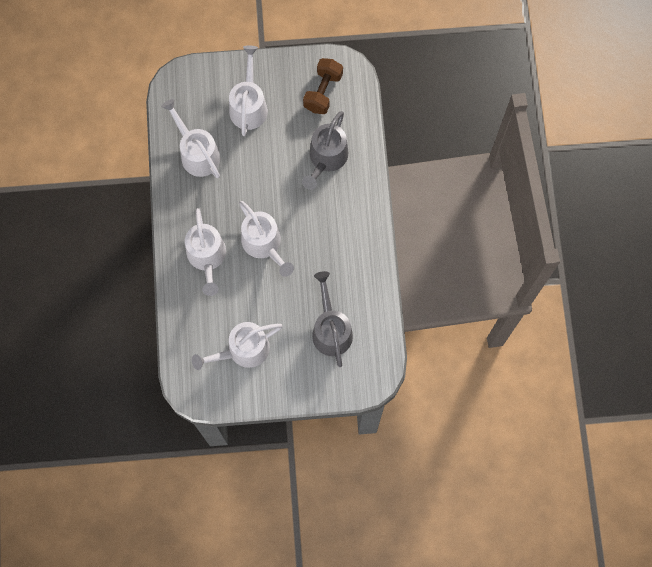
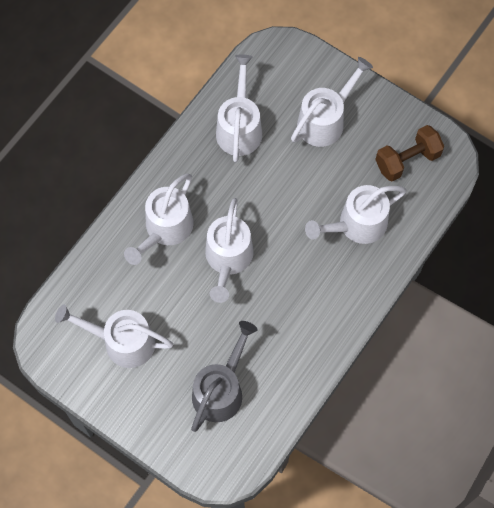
camera: 40 degrees right, 5 degrees down
grey watering can [302,111,348,190] -> white watering can [305,185,406,244]

